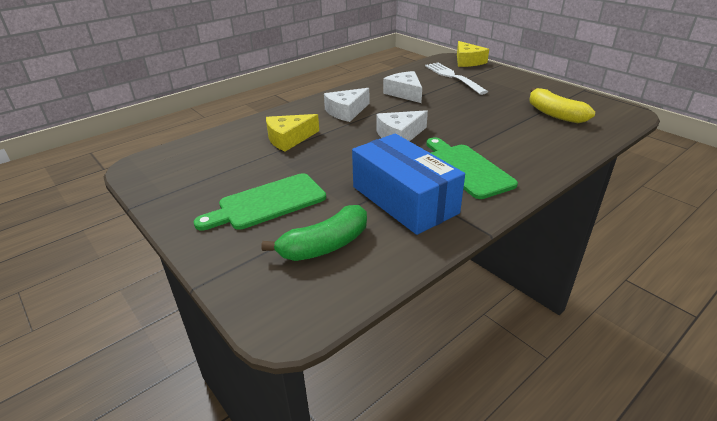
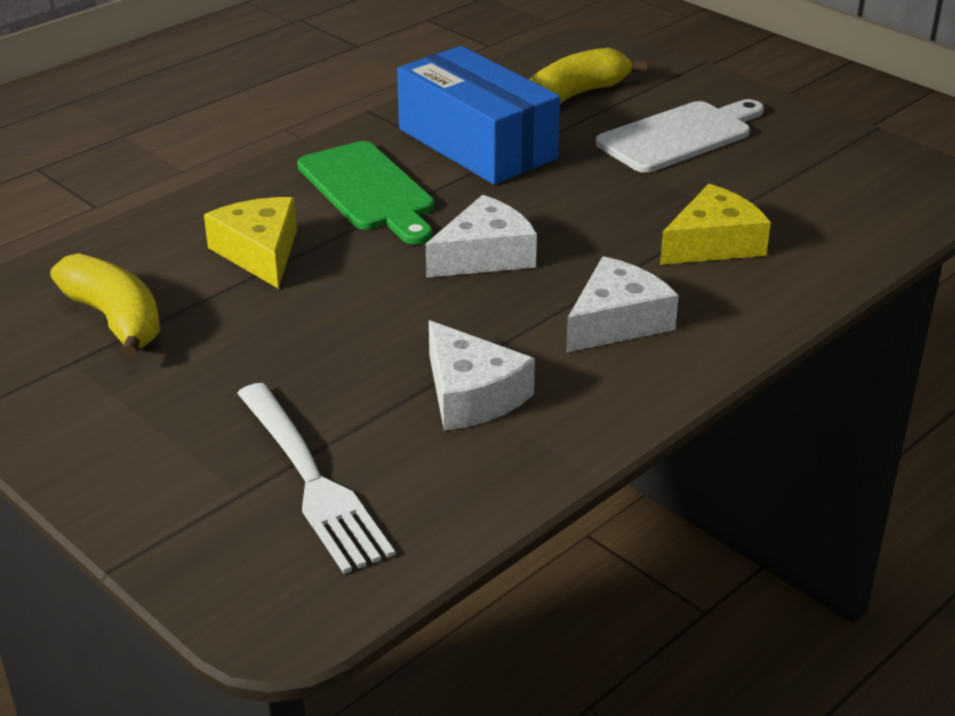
camera: 175 degrees right, 0 degrees up
green cutting board [194,173,326,230] -> white cutting board [596,99,764,173]
green banana [261,205,367,261] -> yellow banana [529,47,647,104]
yellow cheese [457,41,489,67] -> yellow cheese moved to [204,197,297,289]

